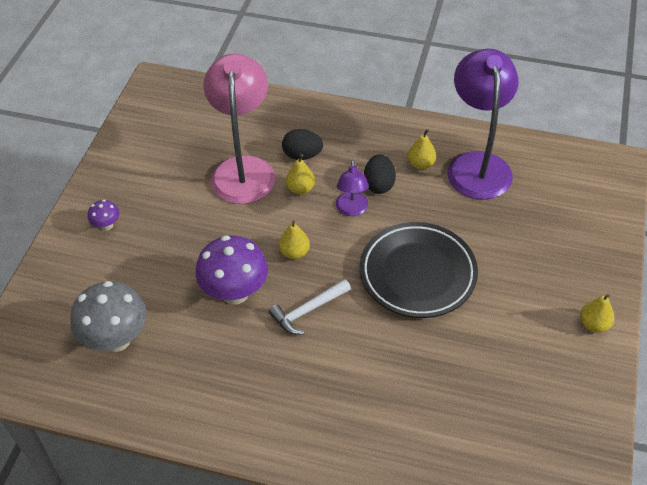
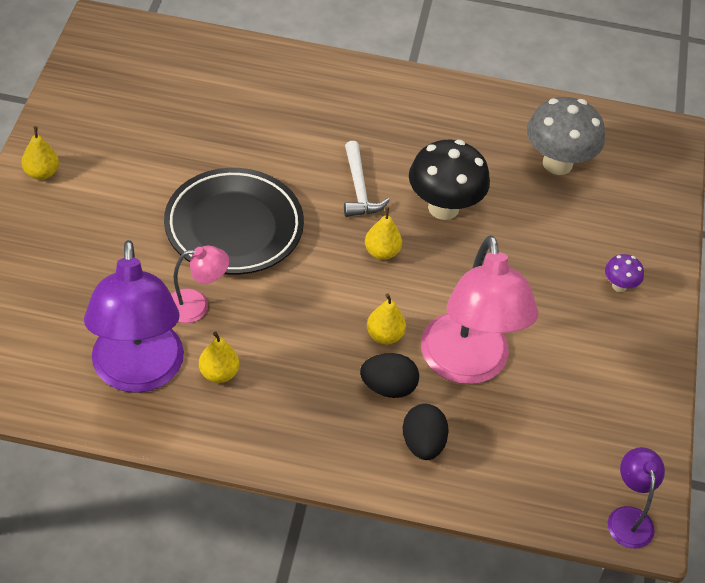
camera: 170 degrees right, 0 degrees up
purple mushroom [195,235,268,305] -> black mushroom [409,140,490,220]
white hammer [269,279,351,335] -> white hammer turned 120 degrees clockwise [344,141,390,217]
purple lamp [336,160,369,216] -> purple lamp moved to [608,447,665,549]
black egg [364,154,396,194] -> black egg moved to [403,404,449,460]
none -> pink lamp [171,246,229,323]

